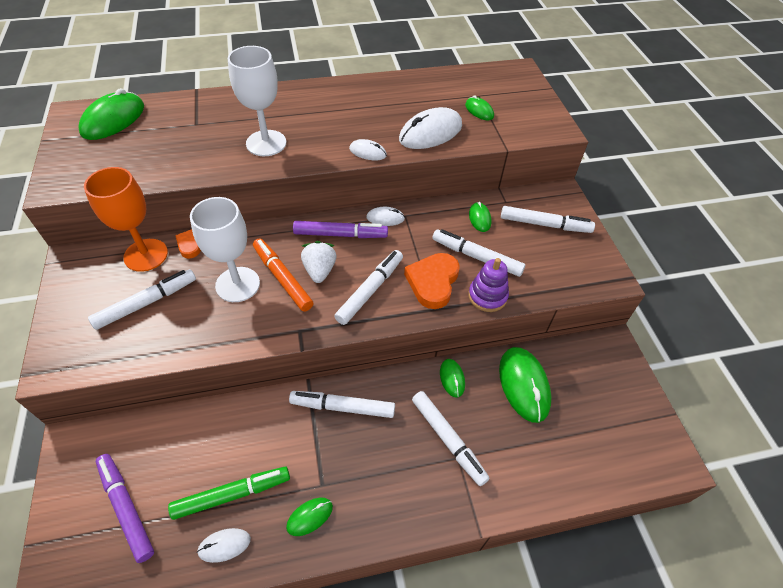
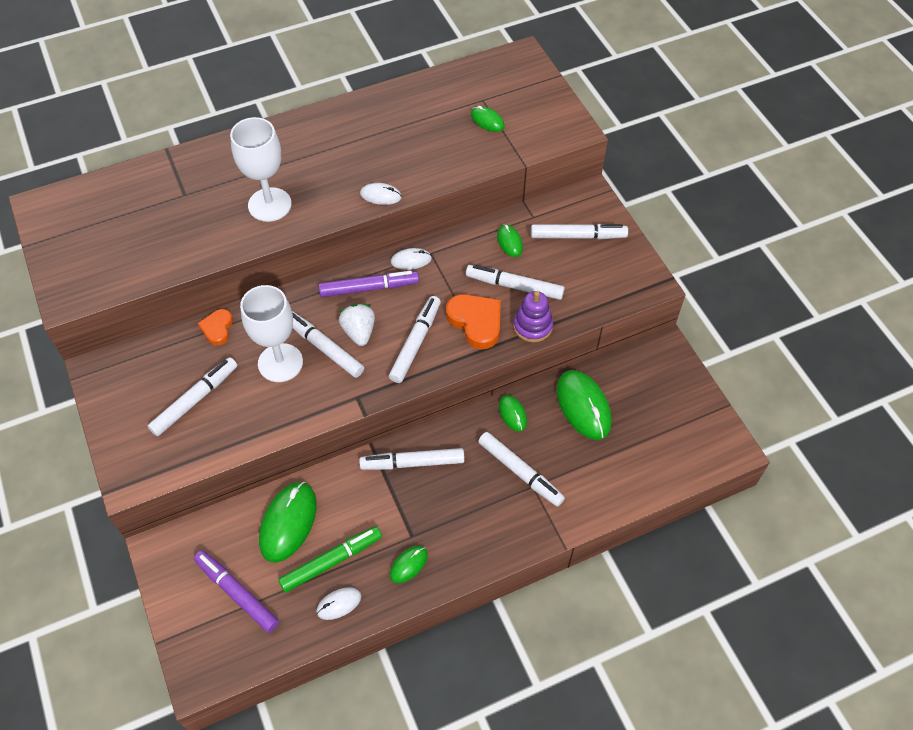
camera: 10 degrees left, 5 degrees up
green mouse [78,88,144,140] -> green mouse moved to [259,482,317,563]
orange goblet [84,167,168,272] -> none
orange marker [253,239,313,312] -> white marker [292,311,364,378]
white mouse [399,107,462,149] -> none
orange heart [404,253,460,309] -> orange heart turned 135 degrees clockwise [446,294,501,349]

